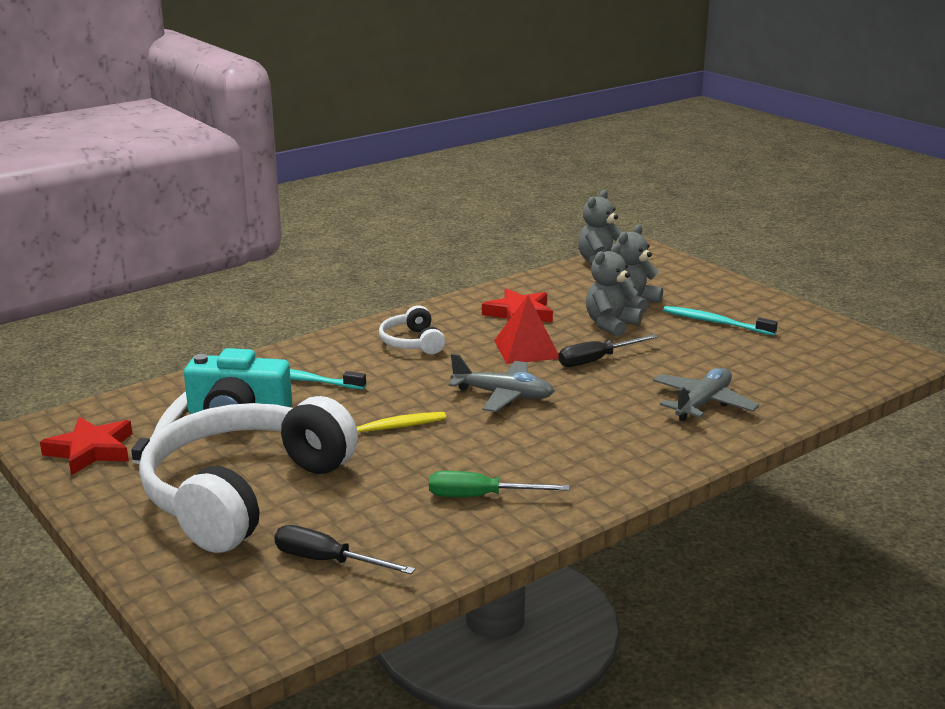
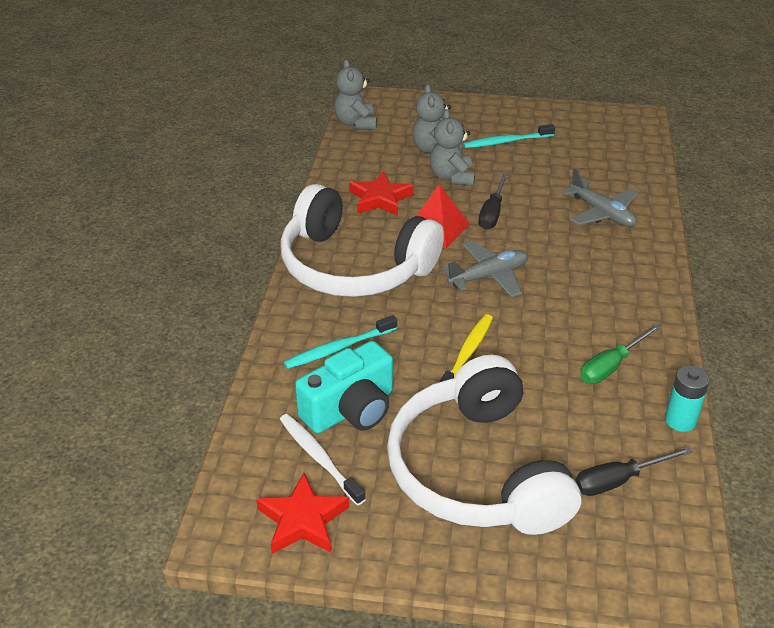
camera: 45 degrees left, 15 degrees up
white headphones [379,306,445,354] -> white headphones [280,184,444,297], size x2.32
grey plane [653,368,759,421] -> grey plane turned 150 degrees clockwise [562,168,638,227]
none -> turquoise battery [665,366,710,432]

